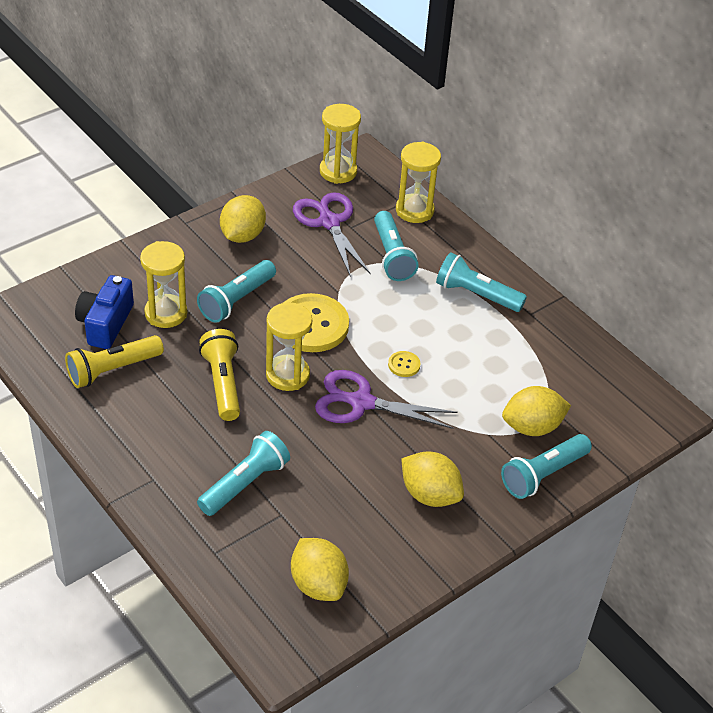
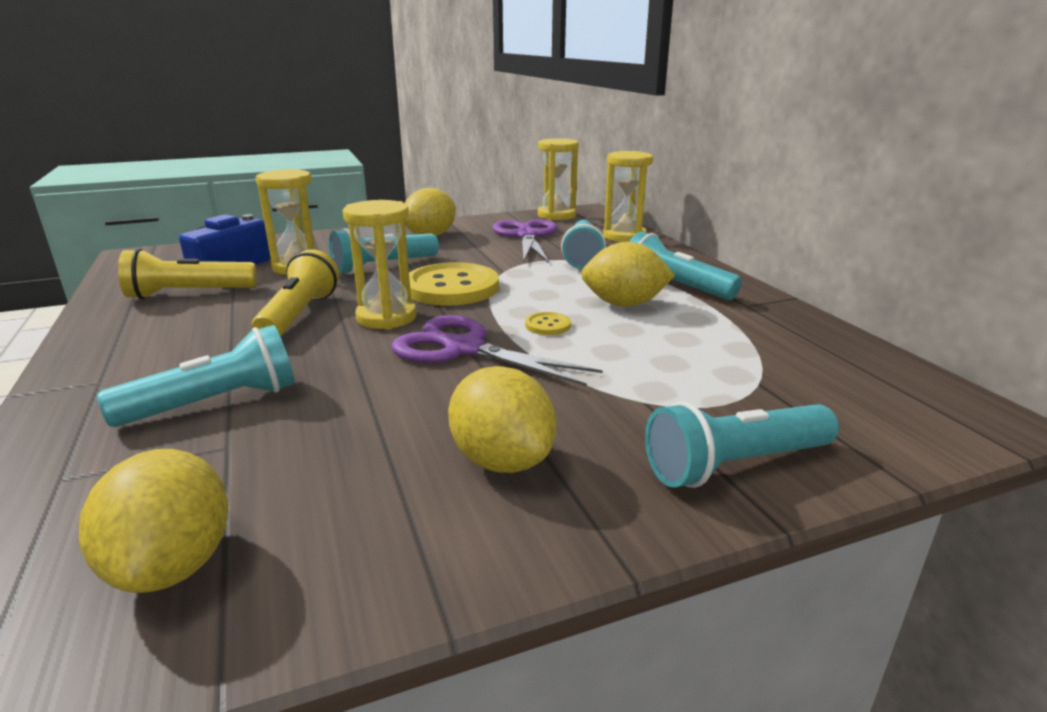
camera: 20 degrees right, 20 degrees down
yellow lemon [502,386,571,436] -> yellow lemon moved to [581,242,675,307]

